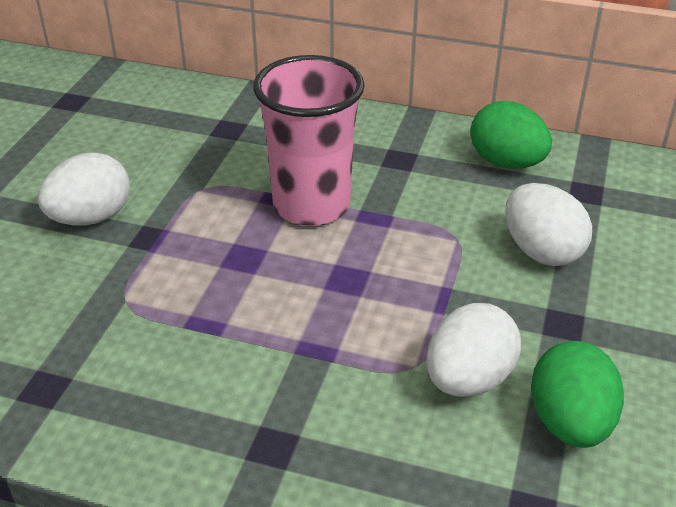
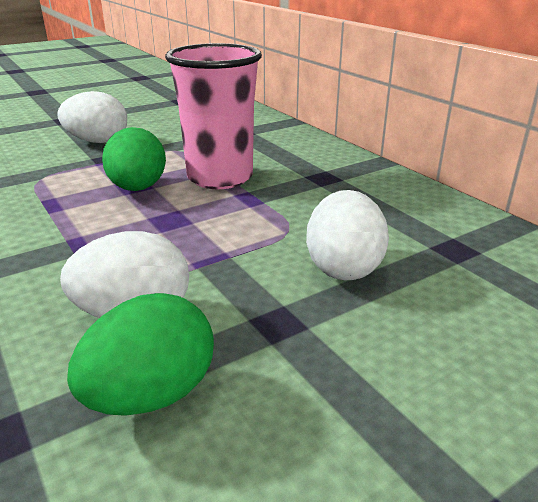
camera: 40 degrees right, 10 degrees down
green egg [470,101,552,169] -> green egg moved to [102,127,166,191]

